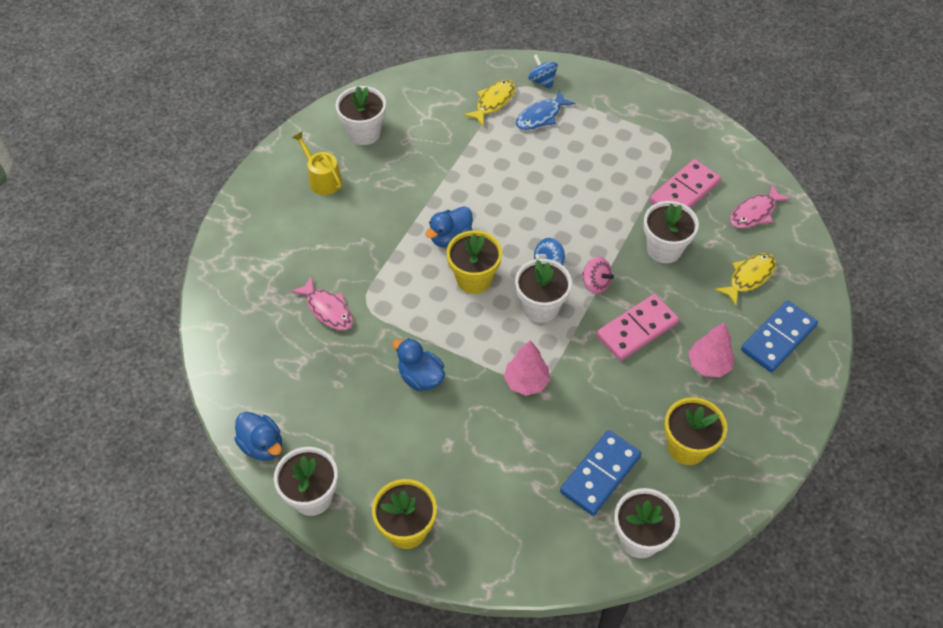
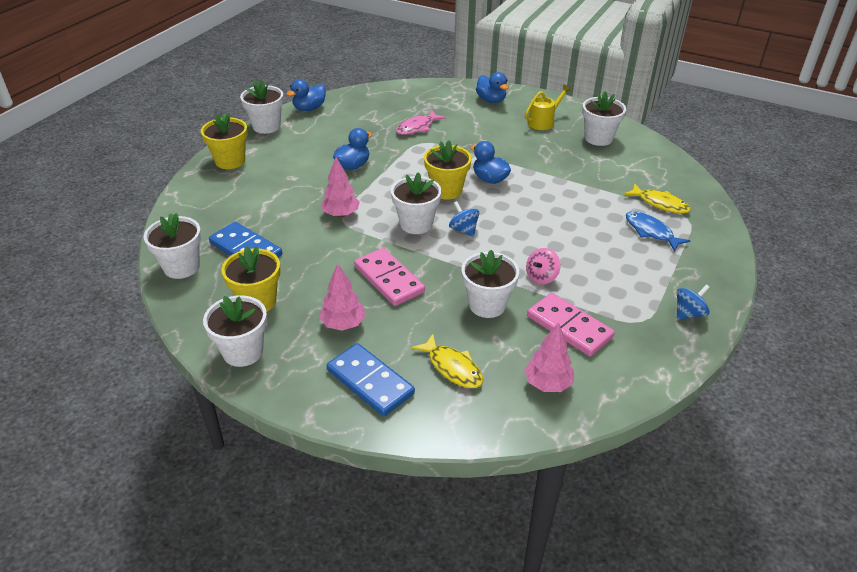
camera: 90 degrees right, 15 degrees down
blue spinning top [528,54,558,89] -> blue spinning top moved to [677,284,710,320]
pink spinning top [582,257,614,294] -> pink spinning top moved to [526,248,561,285]
pink fish [730,184,791,228] -> pink tree [524,322,574,392]
none -> white flower pot [203,295,267,367]
none -> blue duck [476,72,509,103]

